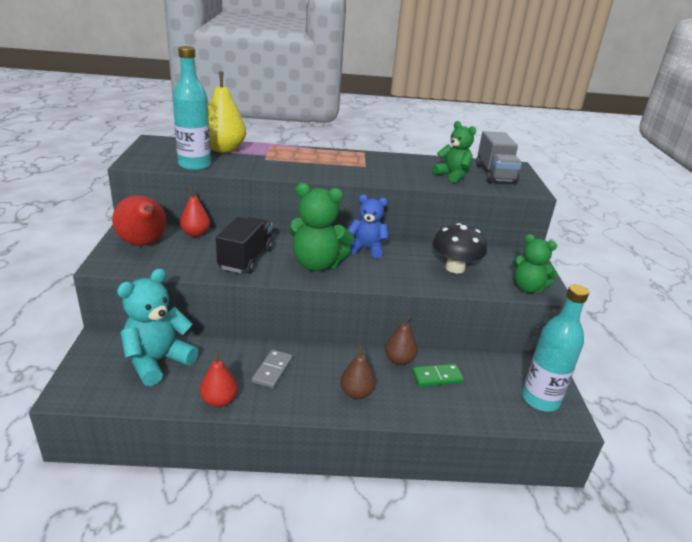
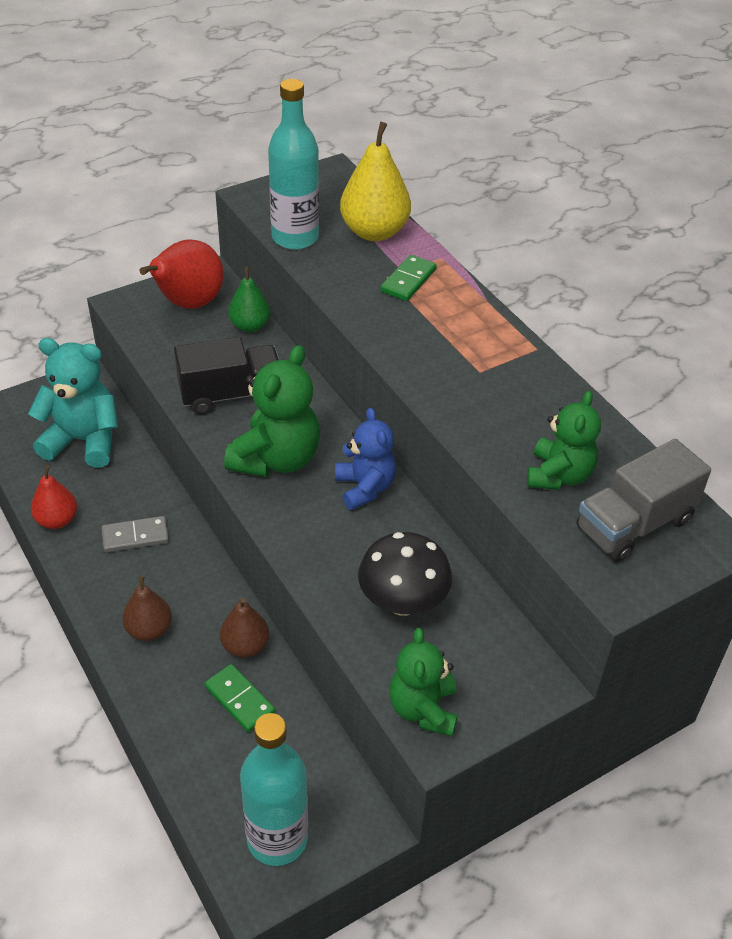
camera: 60 degrees right, 15 degrees up
red pear [180,187,210,237] -> green pear [228,266,270,332]
green teddy bear [289,183,354,271] -> green teddy bear turned 135 degrees counterclockwise [224,345,320,477]
none -> green domino [380,255,437,301]

